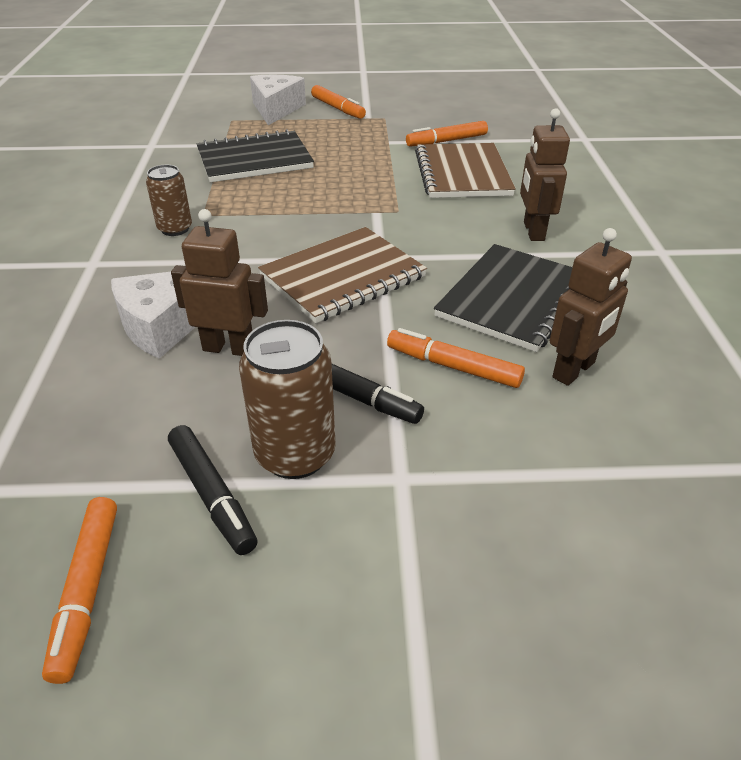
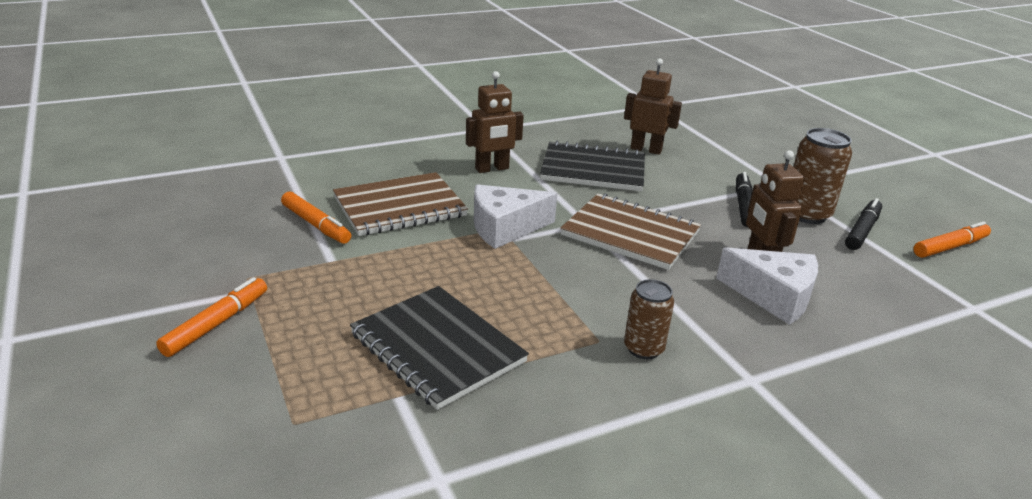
camera: 115 degrees left, 10 degrees down
white cheese [250,75,306,125] -> white cheese moved to [474,184,557,249]
orange marker [387,328,525,388] -> none

